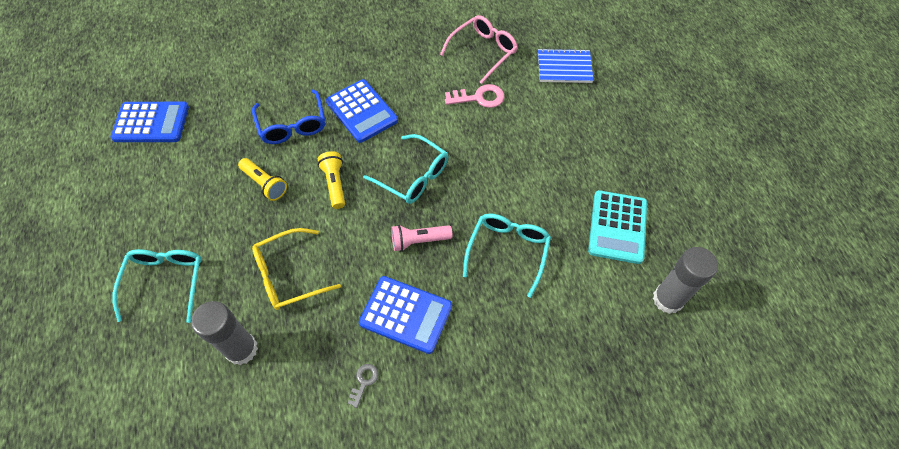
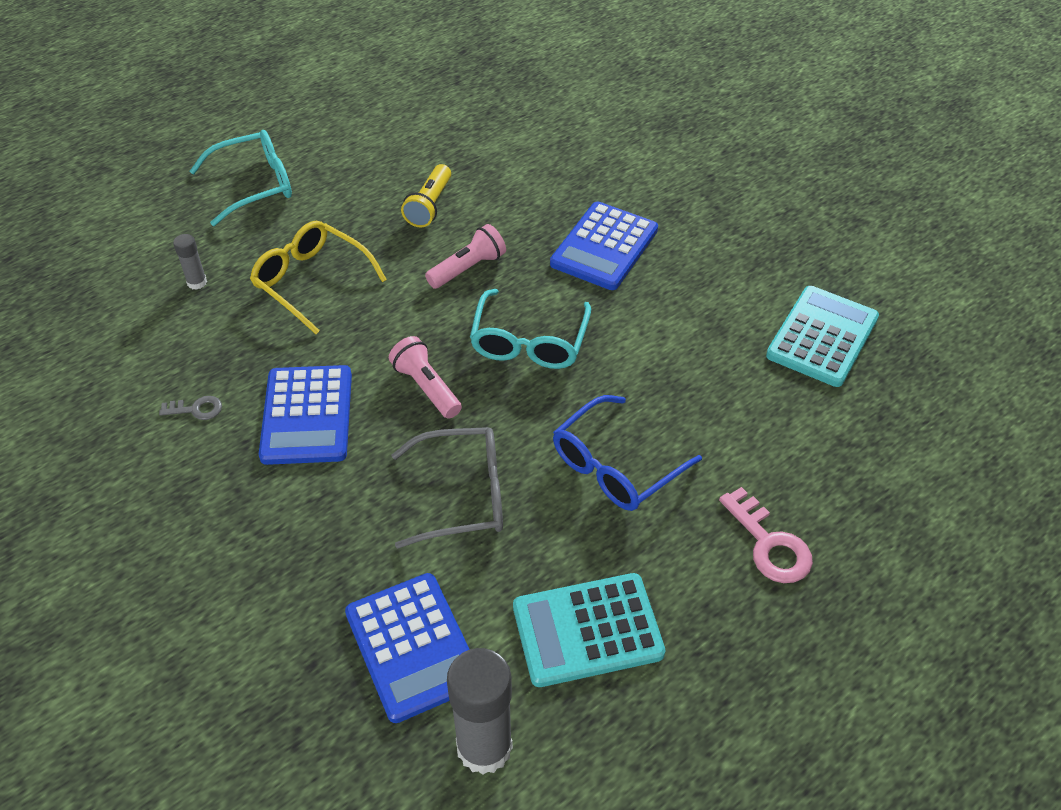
camera: 65 degrees right, 10 degrees down
blue calculator [111,102,189,142] -> blue calculator moved to [345,573,470,723]
grey glue stick [191,301,258,365] -> grey glue stick [173,234,207,290], size x0.48
blue glasses [252,89,325,144] -> blue glasses moved to [553,395,702,511]
yellow flashlight [318,151,345,209] -> pink flashlight [425,224,506,289]
pink glasses [440,15,518,84] -> turquoise calculator [766,286,879,387]
pink key [445,84,504,108] -> pink key moved to [719,487,813,583]
turquoise glasses [463,213,551,298] -> grey glasses [392,427,503,549]
blue notebook [538,48,594,83] -> none

